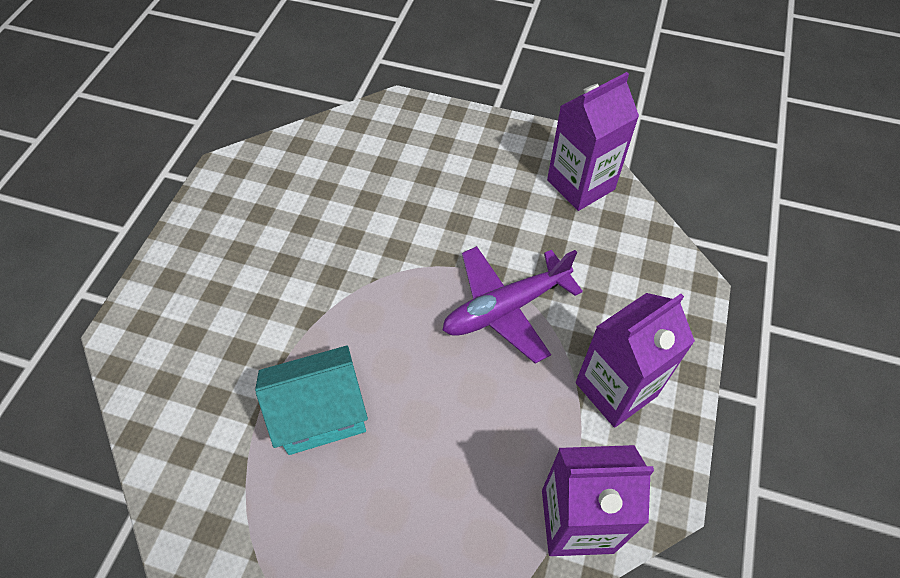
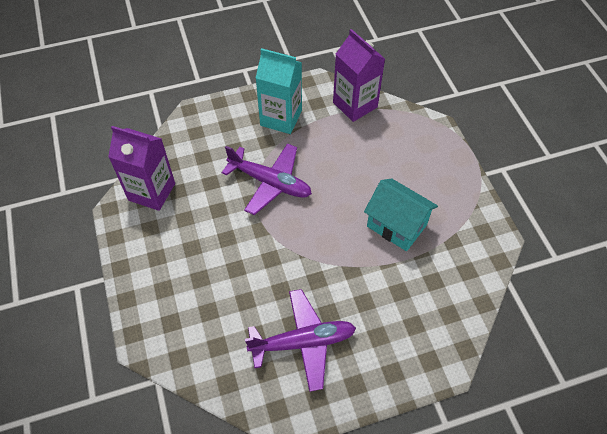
camera: 125 degrees left, 0 degrees up
purple carton [576,293,695,428] -> turquoise carton [256,48,302,134]
none -> purple plane [245,289,356,392]

